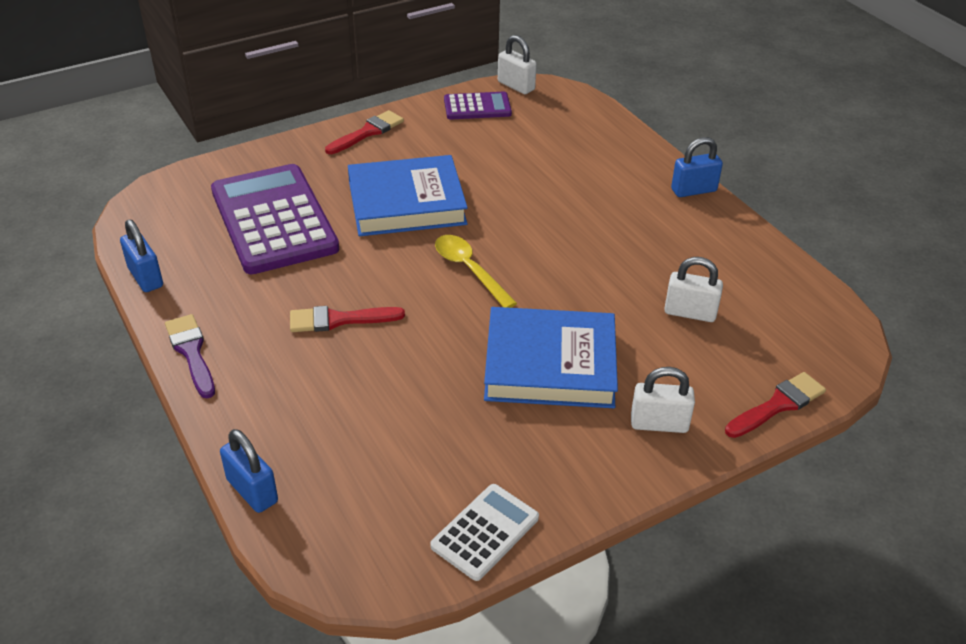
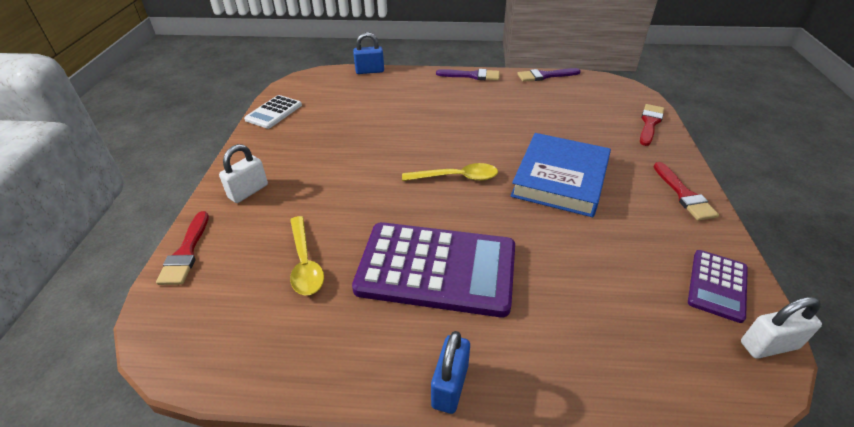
camera: 125 degrees right, 0 degrees up
blue padlock [120,219,163,292] -> purple brush [518,68,581,82]
purple calculator [211,164,339,274] -> purple calculator moved to [352,222,515,317]
red brush [290,306,405,332] -> red brush moved to [640,104,664,146]
white calculator [430,484,539,581] -> white calculator turned 45 degrees clockwise [244,95,302,129]
blue book [484,307,618,408] -> none
white padlock [664,257,723,322] -> yellow spoon [290,216,324,295]

